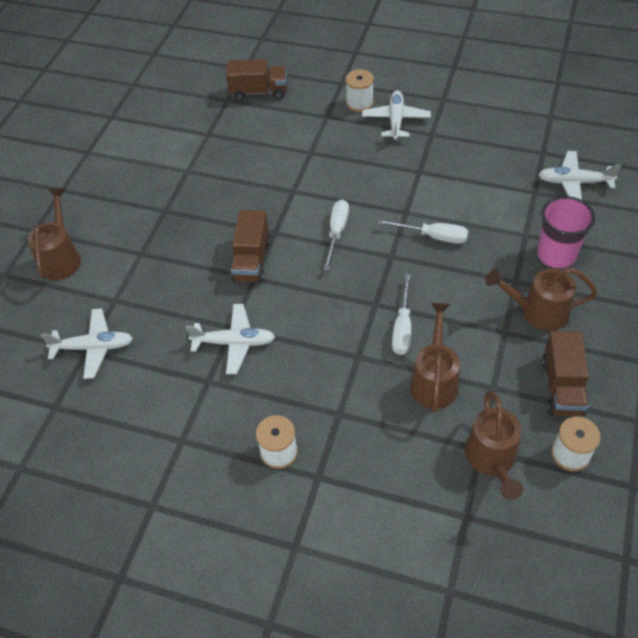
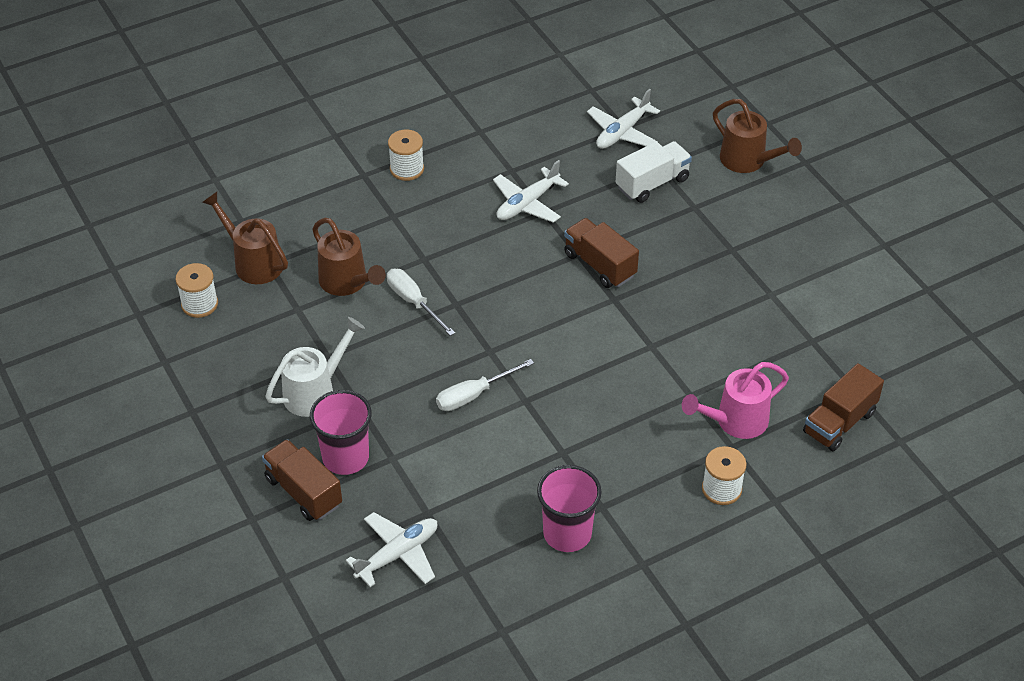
camera: 130 degrees right, 5 degrees down
white screwdriver [324,199,349,270] -> none
white plane [362,90,431,140] -> none
brown watering can [486,268,598,331] -> white watering can [265,317,365,417]
brown truck [542,331,589,416] -> brown truck moved to [262,439,342,521]
none -> pink cup [537,465,602,552]
none -> white truck [616,141,692,203]
none -> pink watering can [682,362,789,439]

